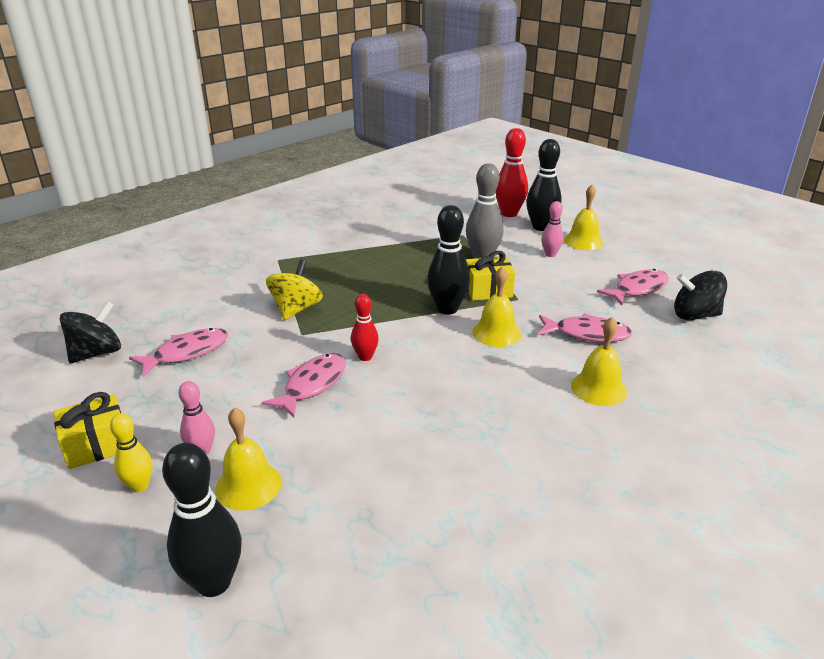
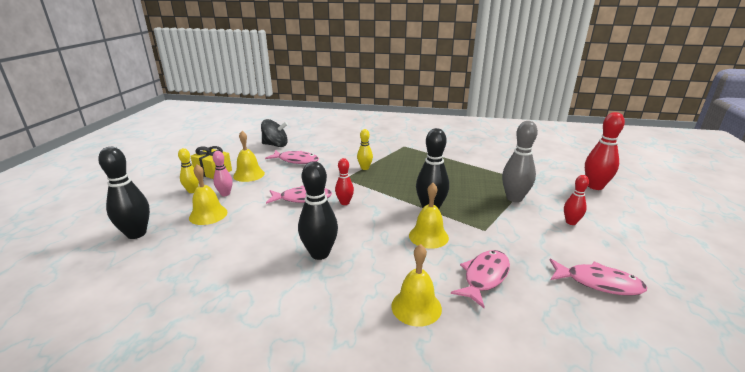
camera: 55 degrees right, 5 degrees down
yellow spinning top [266,260,323,320] -> yellow bowling pin [357,129,373,170]
yellow gift [466,251,515,301] -> none
black bowling pin [526,139,562,231] -> black bowling pin moved to [298,161,338,260]
pink fish [538,314,632,342] -> pink fish turned 120 degrees counterclockwise [451,250,510,308]
pink bowling pin [542,201,564,257] -> red bowling pin [564,175,589,225]
yellow bell [564,185,604,250] -> yellow bell moved to [233,131,265,182]
black spinning top [674,271,727,320] -> none

